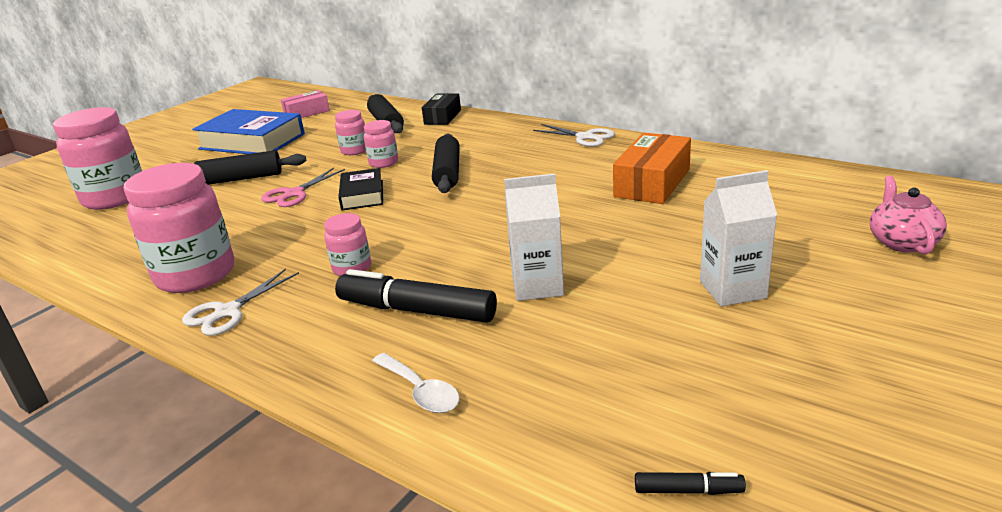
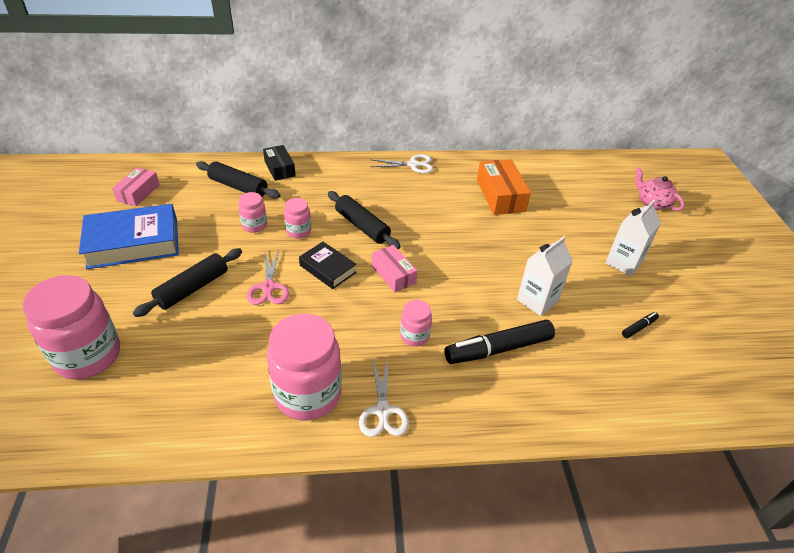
camera: 45 degrees left, 15 degrees up
white spoon [372,353,460,413] -> none
black marker [635,472,746,495] -> black marker moved to [622,312,659,338]
none -> pink box [372,245,417,292]

